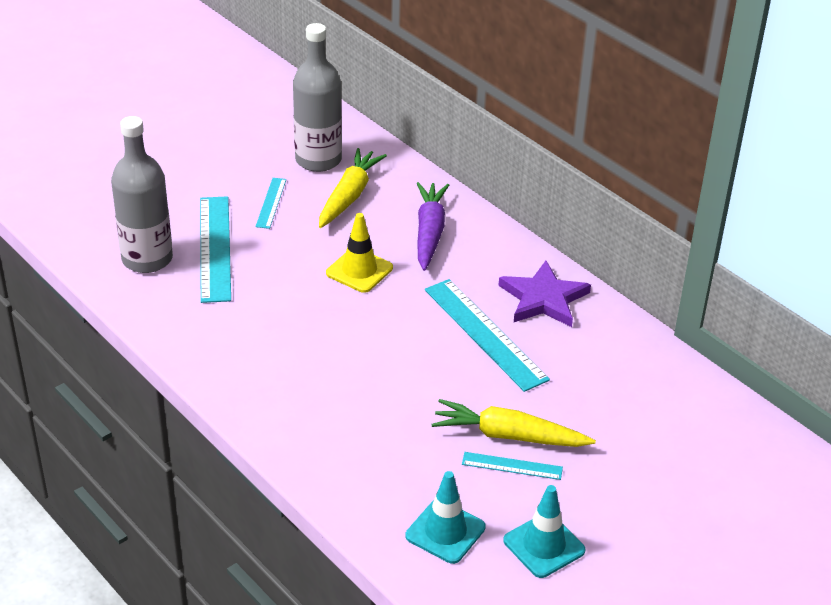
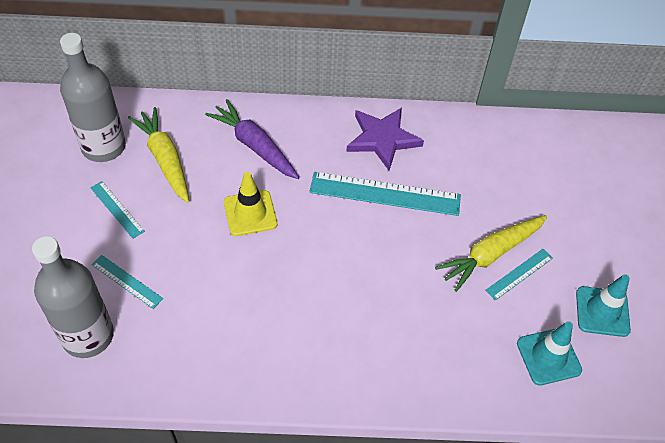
camera: 50 degrees left, 15 degrees up
turquoise ruler [200,196,231,303] -> turquoise ruler [91,255,163,309], size x0.52

